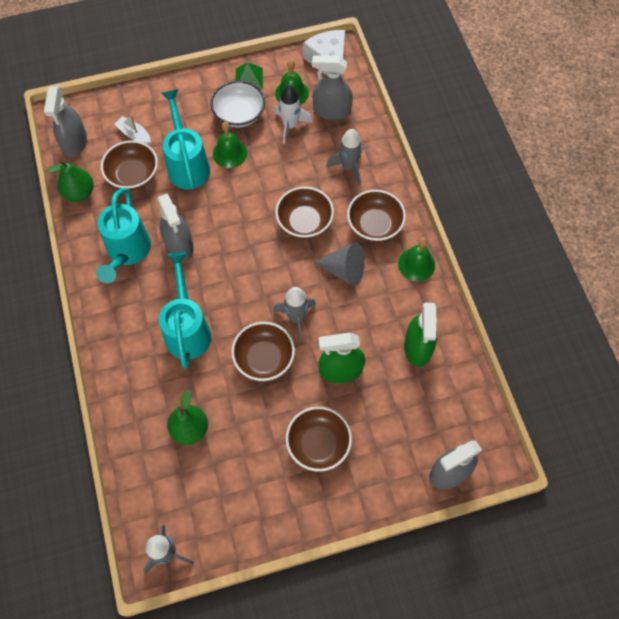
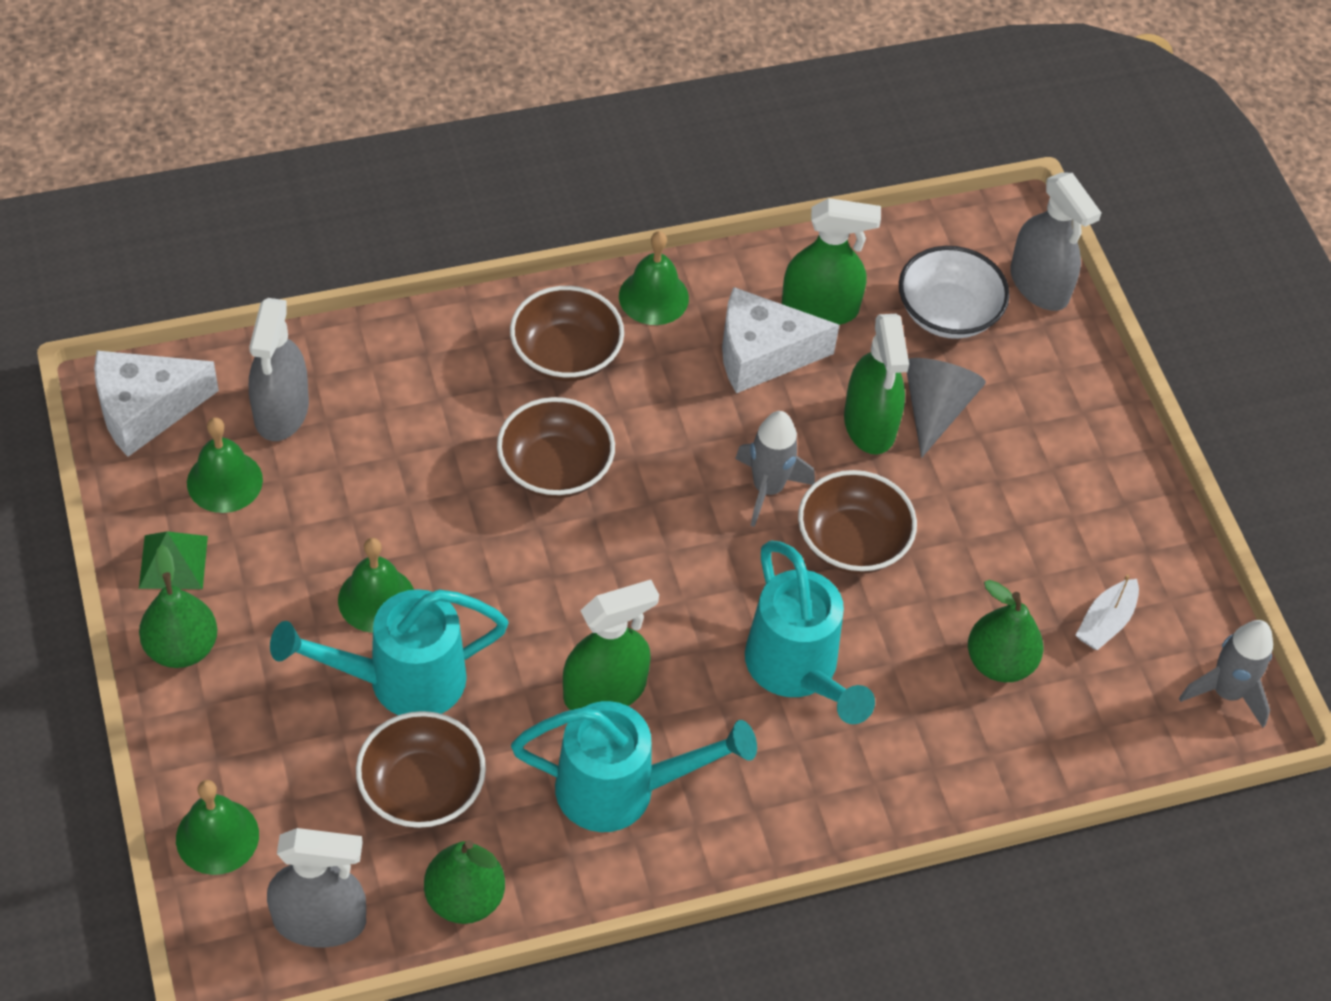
camera: 95 degrees left, 10 degrees down
white boat [115,115,151,145] -> white boat moved to [1075,575,1139,650]
grey spray bottle [158,194,193,261] -> green spray bottle [563,580,659,710]
turquoise watering can [159,252,211,369] -> turquoise watering can turned 105 degrees counterclockwise [745,541,875,724]
white bowl [210,81,265,127] -> white bowl moved to [899,246,1010,339]
white rocket [275,85,312,144] -> none
brown bowl [286,406,352,472] -> none
grey cone [313,242,365,286] -> grey cone moved to [907,358,986,458]
grey rocket [326,129,362,185] -> none
none -> green pear [139,545,217,668]
none -> green bell [176,780,259,875]
none -> white cheese [722,287,839,393]

